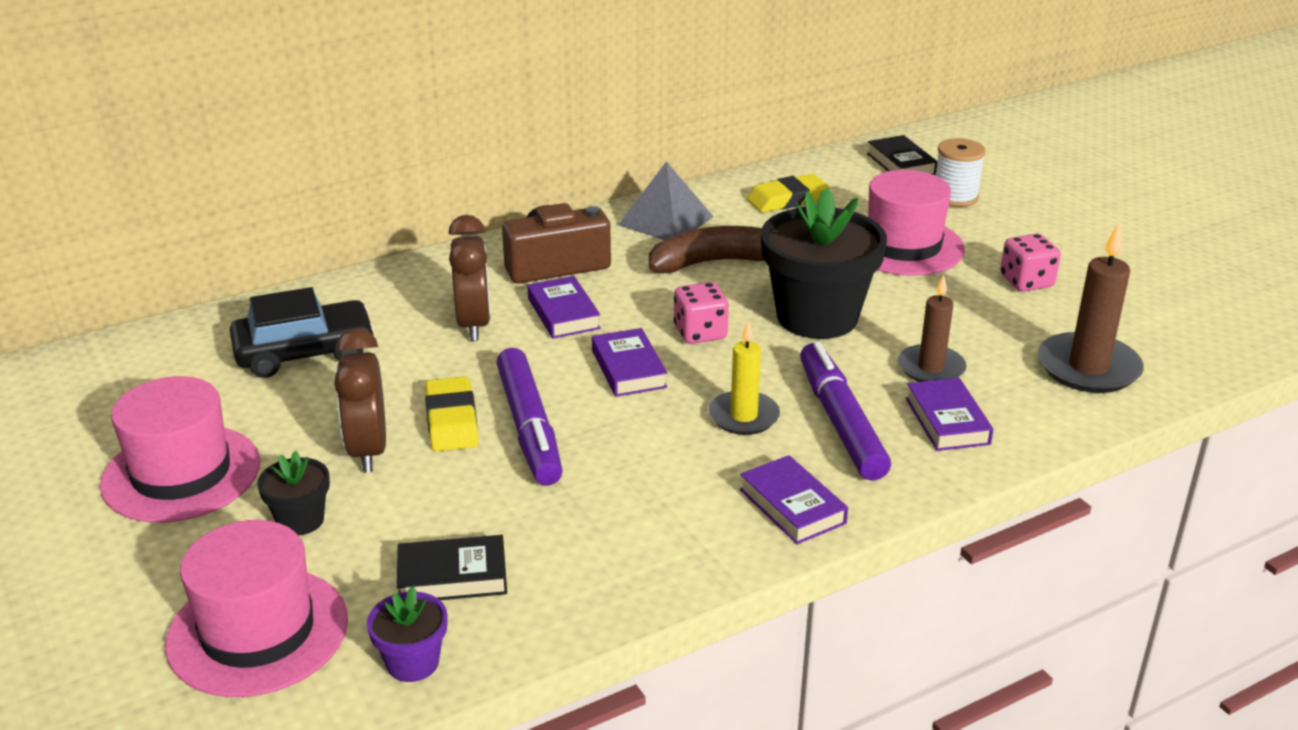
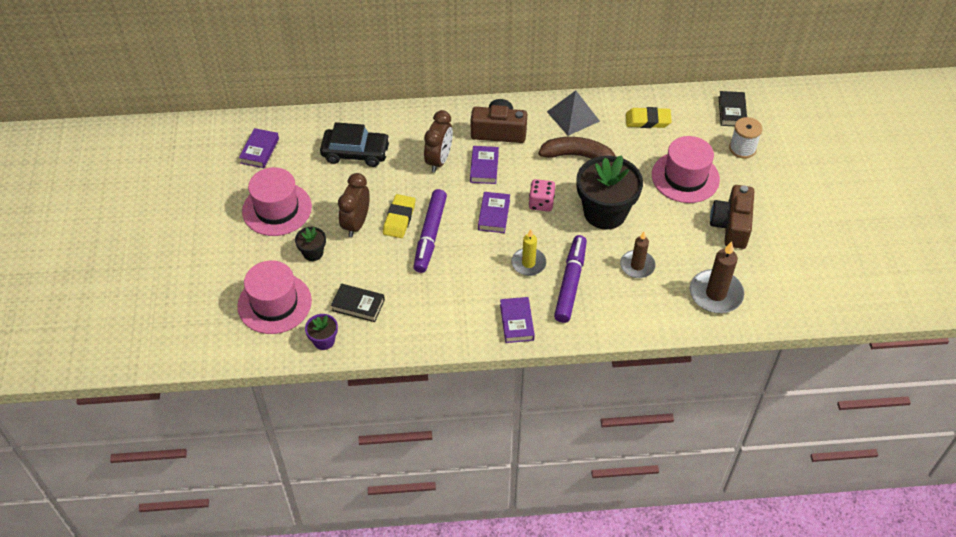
camera: 25 degrees right, 20 degrees up
purple book [906,378,994,451] -> purple book moved to [239,128,279,168]
pink dice [1000,234,1061,292] -> brown camera [710,185,754,249]

